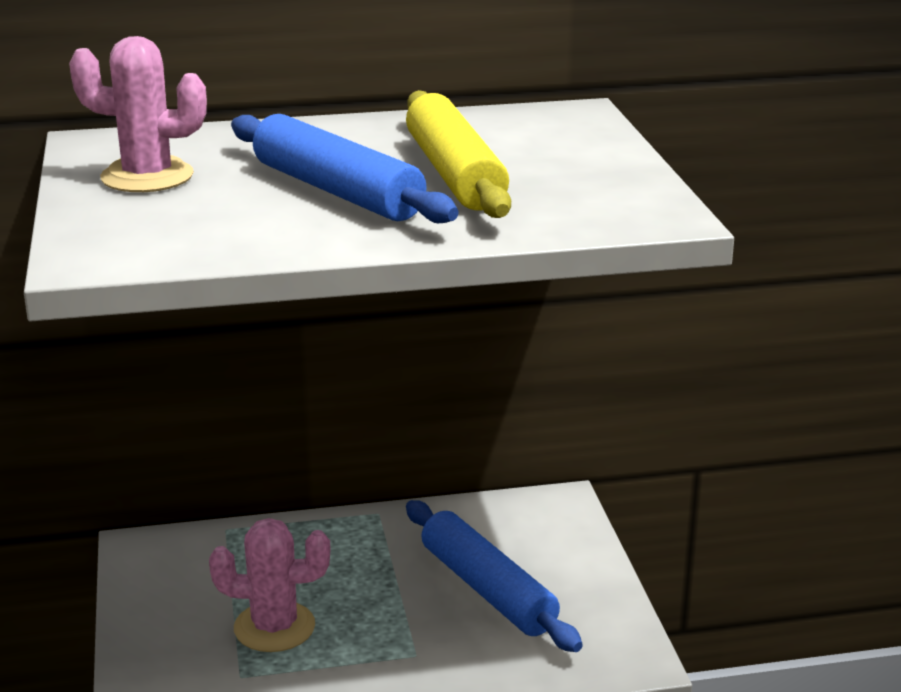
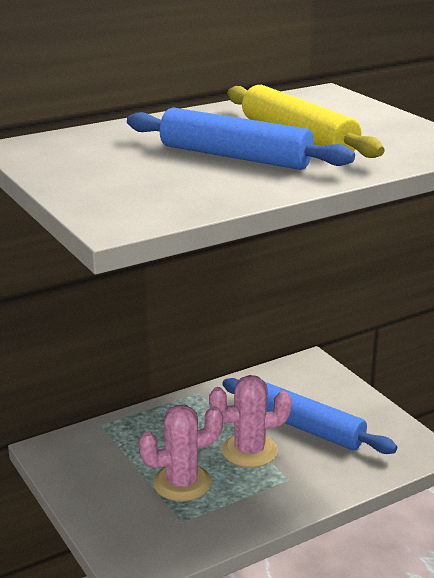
camera: 20 degrees left, 0 degrees up
pink cactus [69,36,207,192] -> pink cactus moved to [209,375,292,468]

